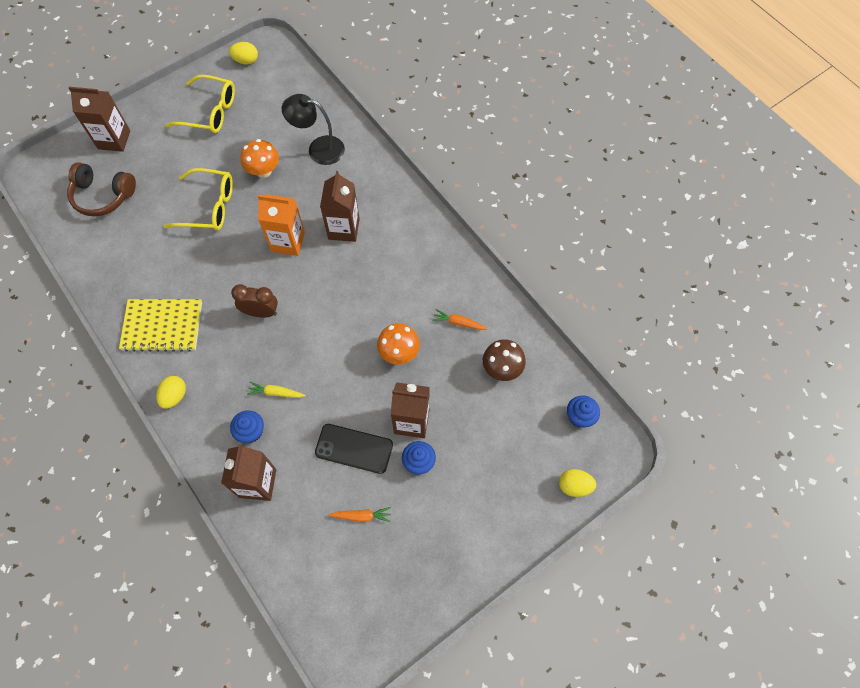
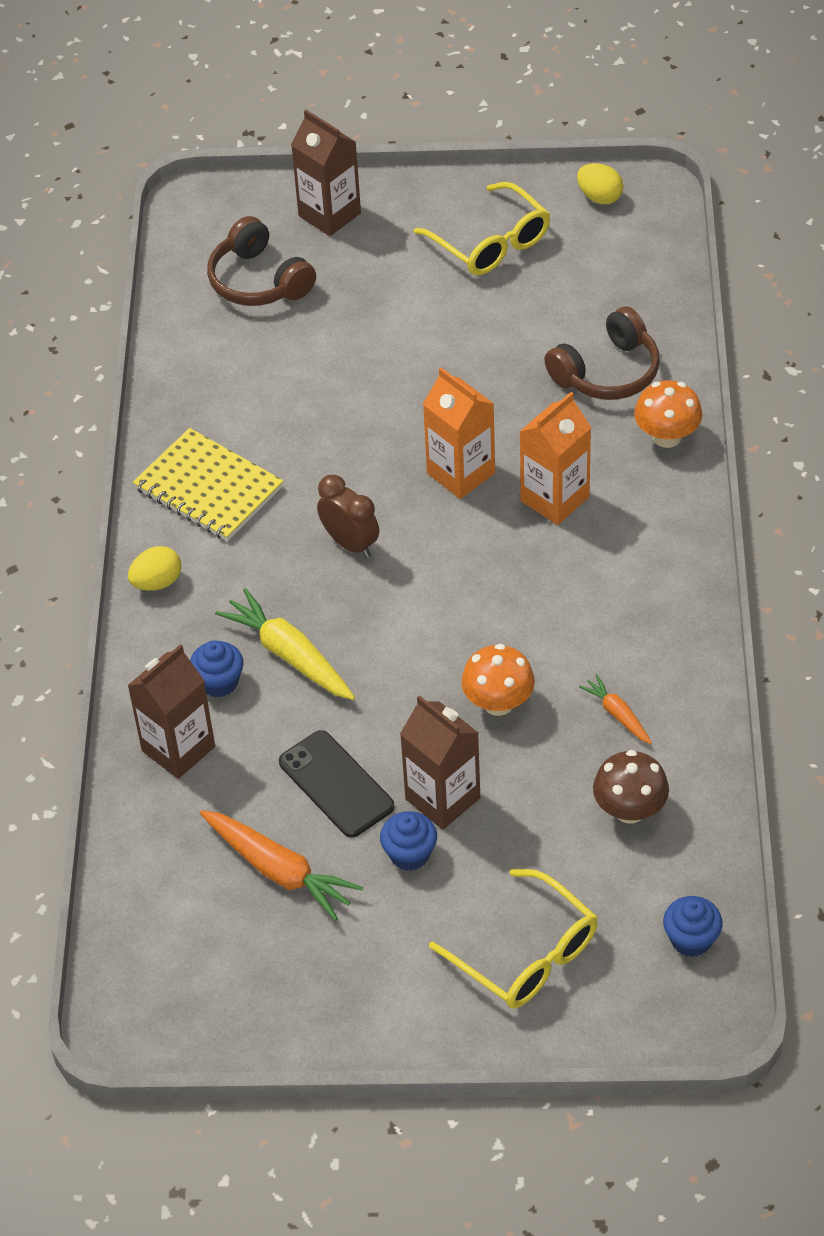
camera: 40 degrees right, 15 degrees down
yellow glasses [164,168,233,231] -> yellow glasses moved to [429,869,598,1009]
orange mushroom [240,139,279,178] -> orange mushroom moved to [634,380,703,448]
yellow carrot [247,382,306,398] -> yellow carrot [215,588,355,700], size x1.84
black lamp [282,94,345,165] -> brown headphones [544,306,660,400]
brown carton [320,171,360,242] -> orange carton [520,392,592,525]
orange carrot [329,507,391,522] -> orange carrot [200,810,363,921], size x1.84
yellow egg [559,469,596,497] -> none

